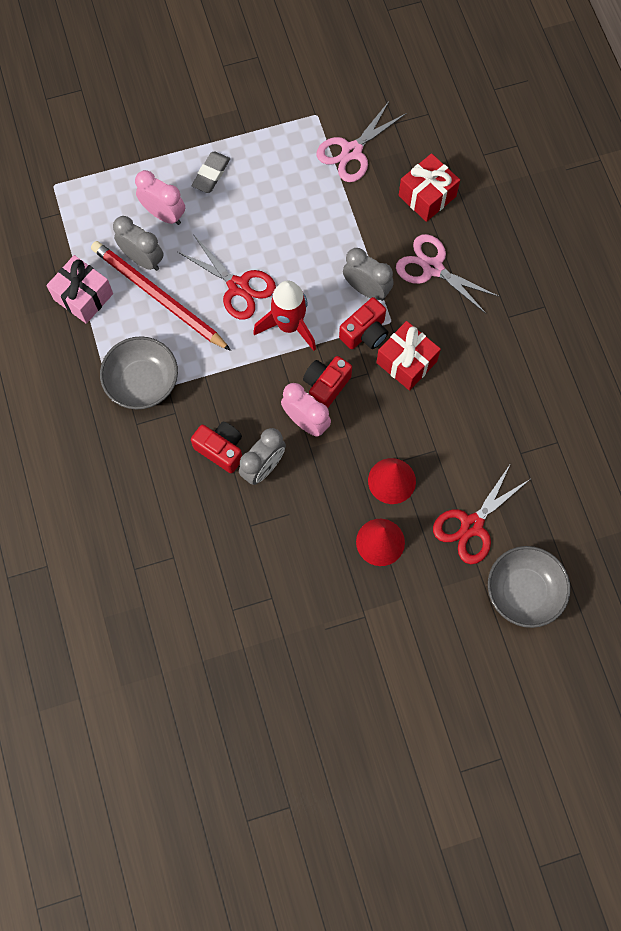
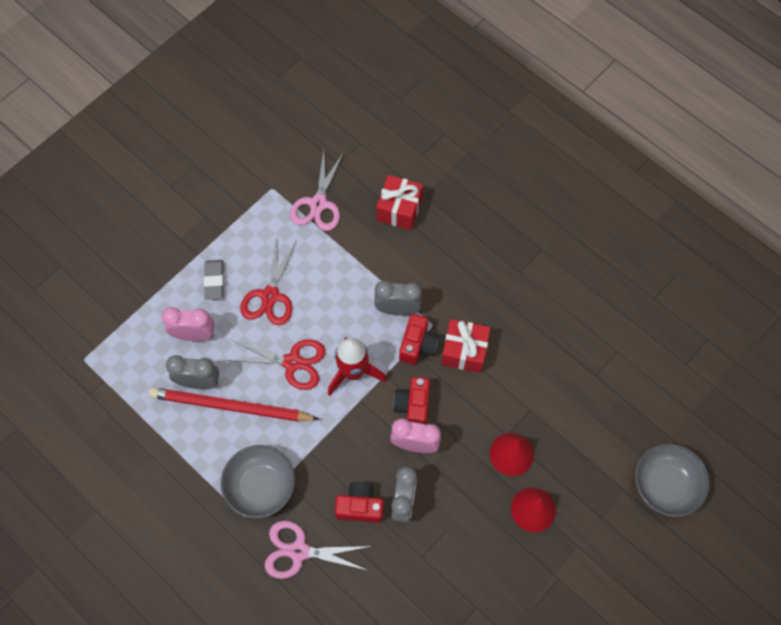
camera: 30 degrees left, 5 degrees down
pink gift [46,255,113,324] -> none
pink scissors [396,234,500,314] -> pink scissors moved to [264,521,372,579]
red scissors [433,463,530,564] -> red scissors moved to [240,240,297,325]

